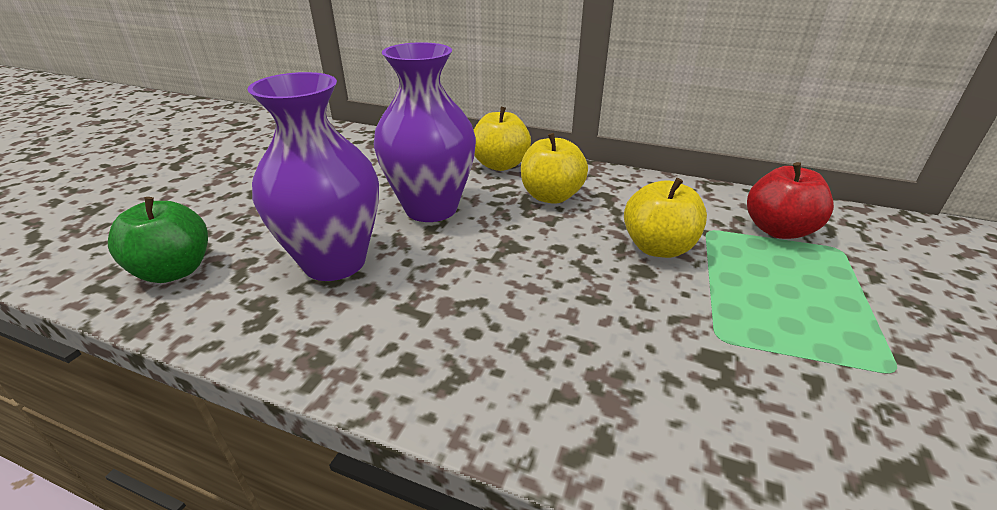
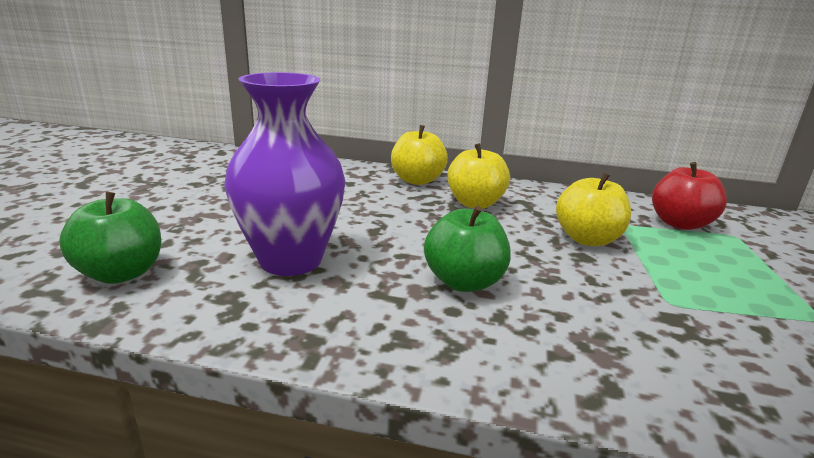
camera: 10 degrees left, 10 degrees down
purple vase [374,42,476,222] -> none
none -> green apple [424,206,511,292]

